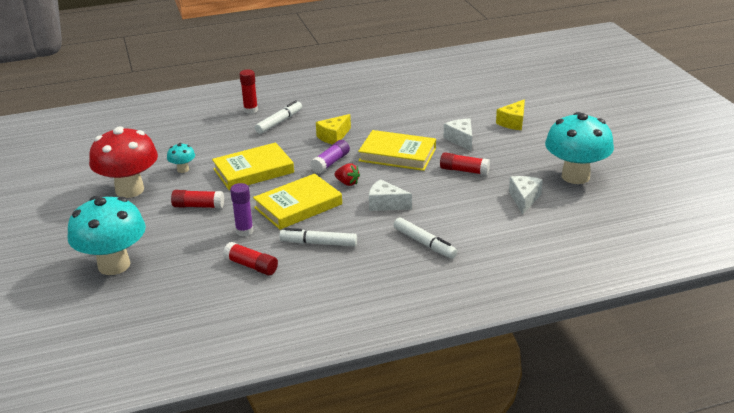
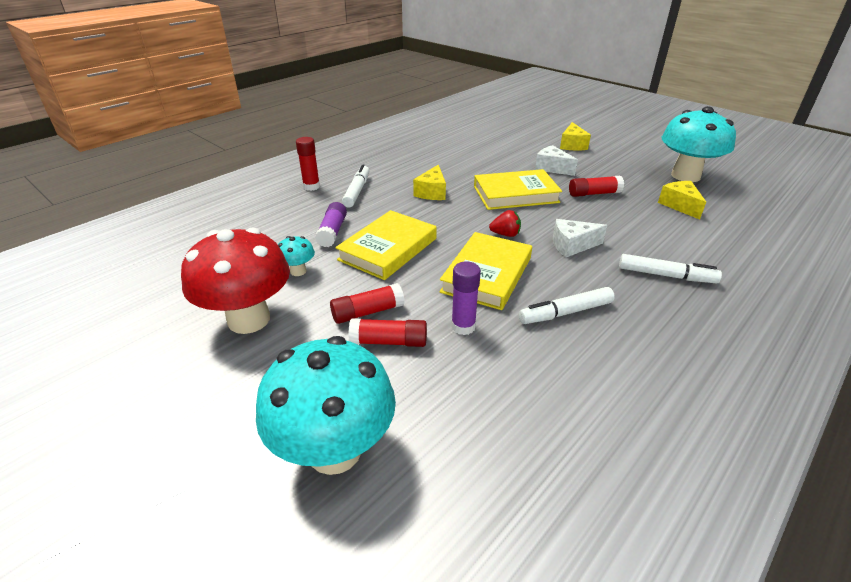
camera: 30 degrees left, 5 degrees up
red glue stick [223,242,278,275] -> red glue stick moved to [348,318,427,347]
purple glue stick [310,140,350,174] -> purple glue stick moved to [315,202,347,247]
white cheese [509,176,543,214] -> yellow cheese [658,181,706,220]

